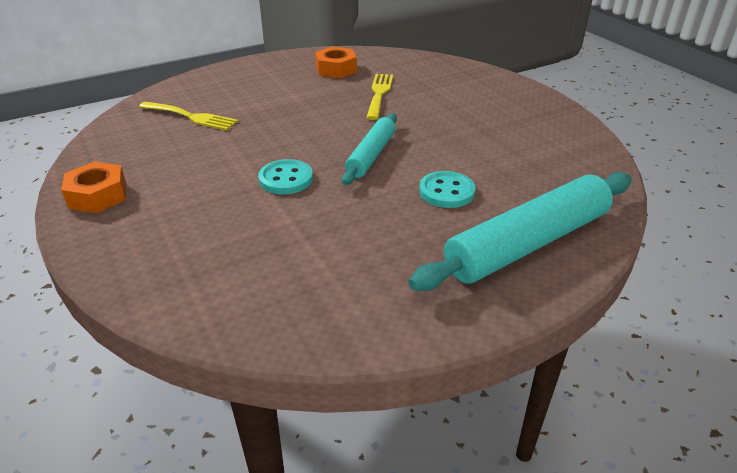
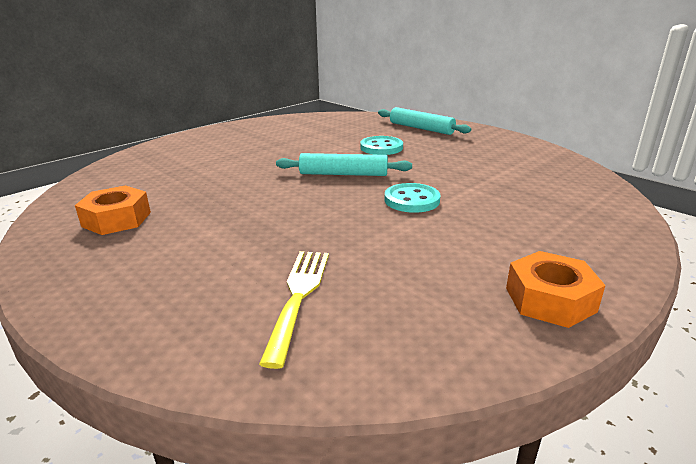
camera: 105 degrees left, 10 degrees down
yellow fork [366,74,393,120] -> none
turquoise rolling pin [408,172,632,291] -> turquoise rolling pin [378,107,471,135], size x0.58

